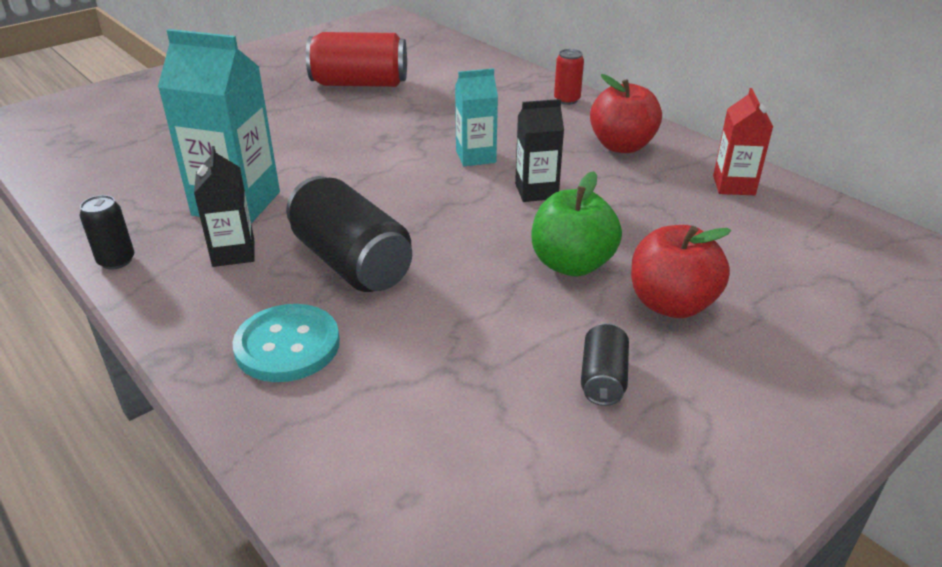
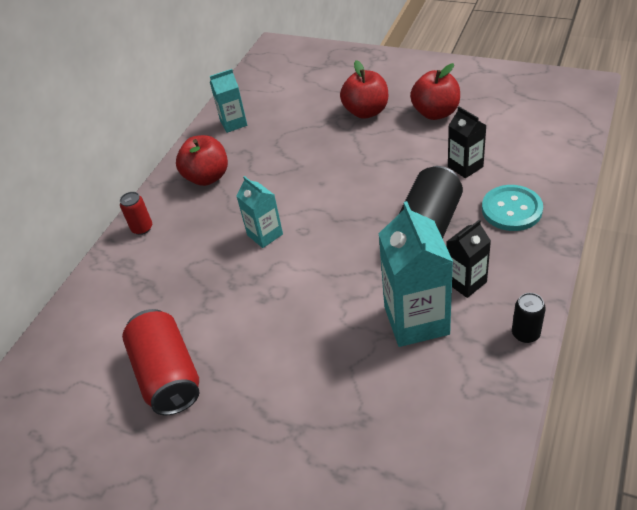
camera: 110 degrees left, 10 degrees up
black carton [515,99,564,202] -> black carton moved to [448,106,487,178]
green apple [531,171,622,277] -> none
black can [581,323,629,406] -> red apple [410,63,460,120]
red carton [713,88,773,195] -> turquoise carton [210,69,247,133]

